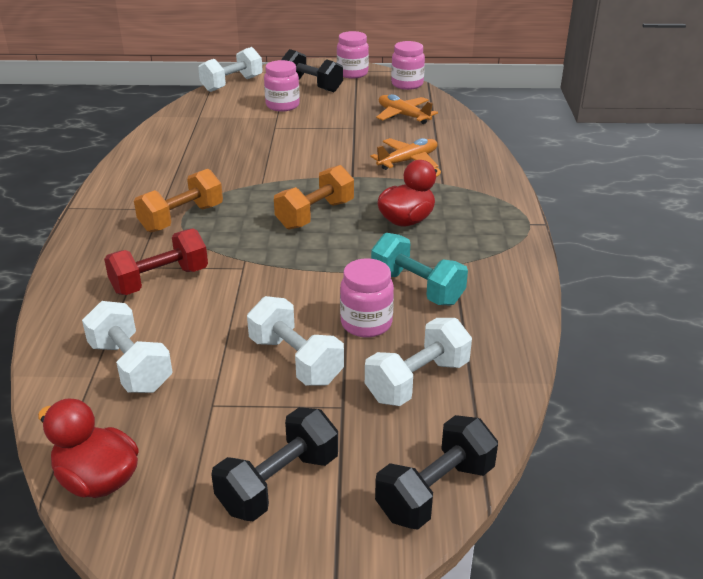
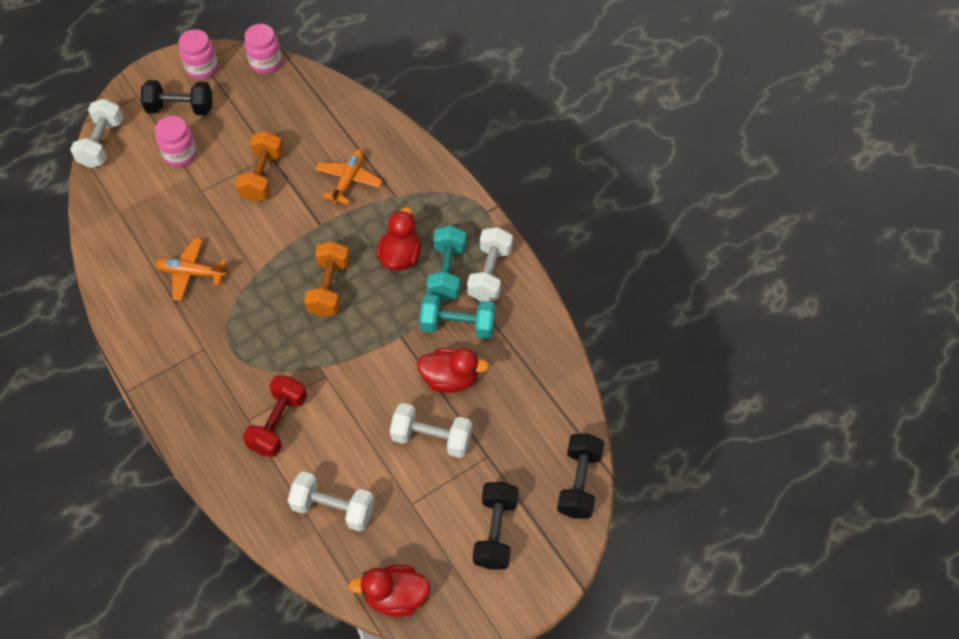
camera: 35 degrees left, 25 degrees up
orange dumbbell [134,169,223,233] -> orange dumbbell moved to [236,131,284,202]
pink jar [340,258,394,337] -> red duck [417,348,489,393]
white dumbbell [365,318,472,406] -> white dumbbell moved to [467,227,513,301]
orange plane [376,94,438,124] -> orange plane moved to [155,238,227,301]
none -> turquoise dumbbell [427,225,466,301]

